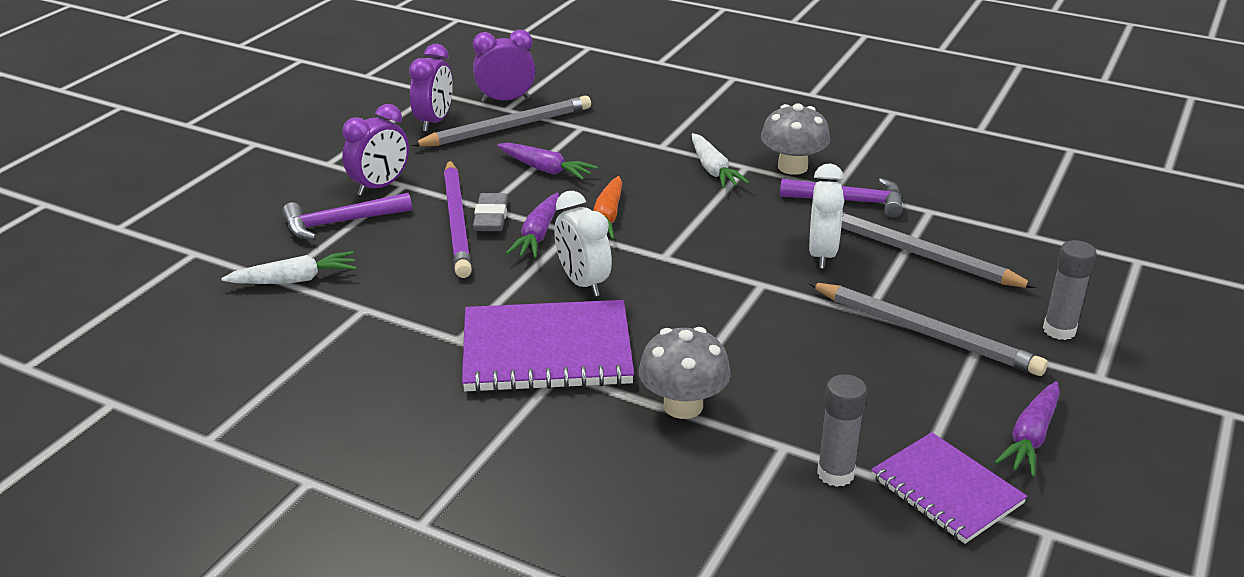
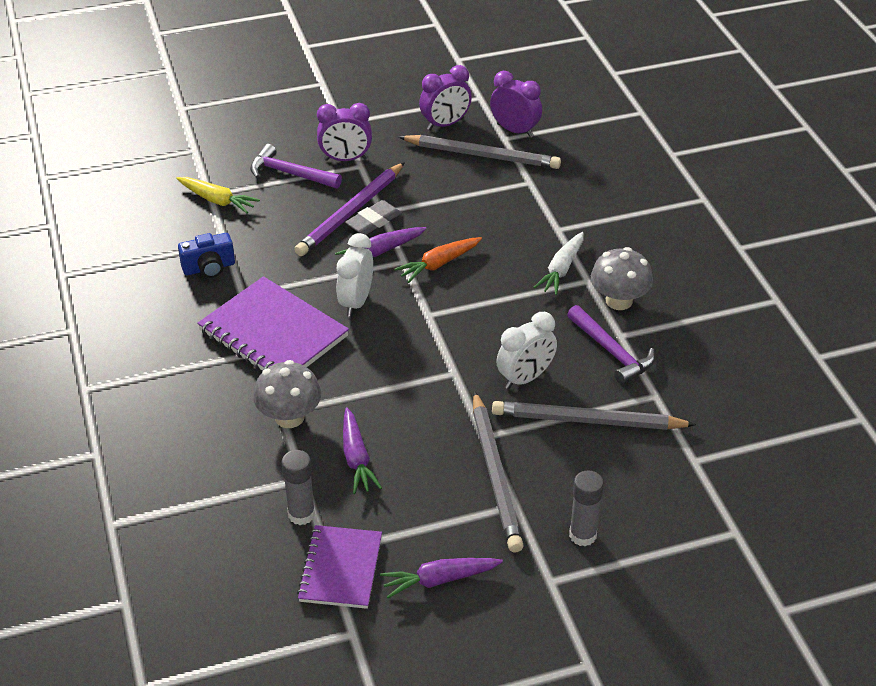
camera: 45 degrees right, 10 degrees up
white carrot [221,251,357,284] -> yellow carrot [176,177,260,214]
purple carrot [497,143,598,180] -> purple carrot moved to [343,407,382,494]
grey pencil [841,211,1037,288] -> grey pencil turned 75 degrees counterclockwise [492,401,696,430]
none -> blue camera [178,233,235,278]

